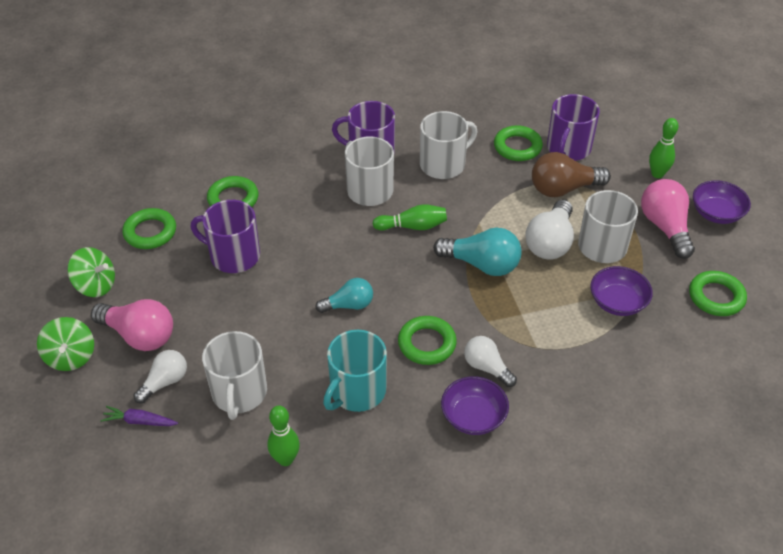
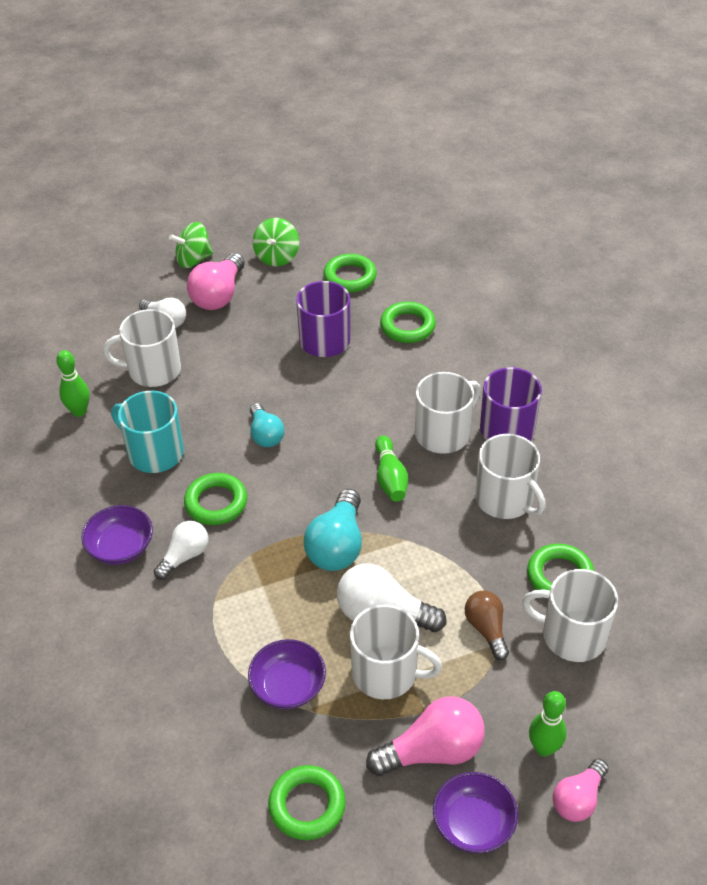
camera: 85 degrees right, 0 degrees up
purple carrot [100,406,178,426] -> none
brown light bulb [532,152,611,197] -> brown light bulb [465,591,509,660], size x0.64
purple mug [547,94,600,161] -> white mug [522,569,618,662]
none -> pink light bulb [553,759,609,822]

